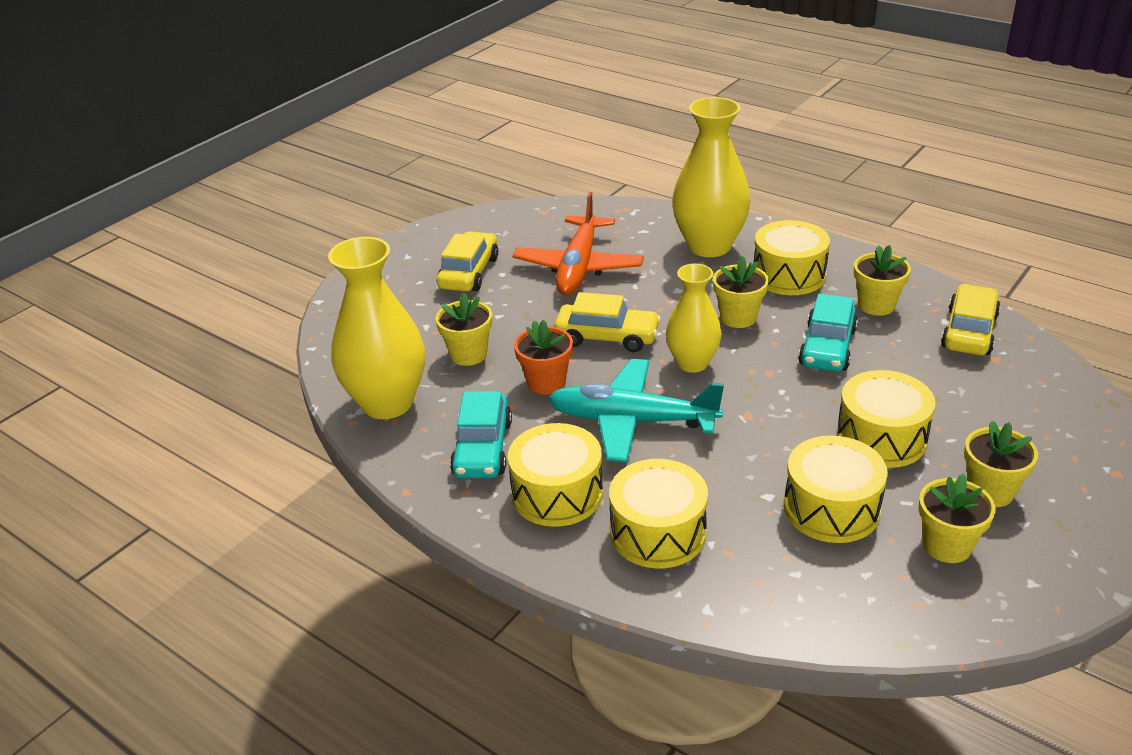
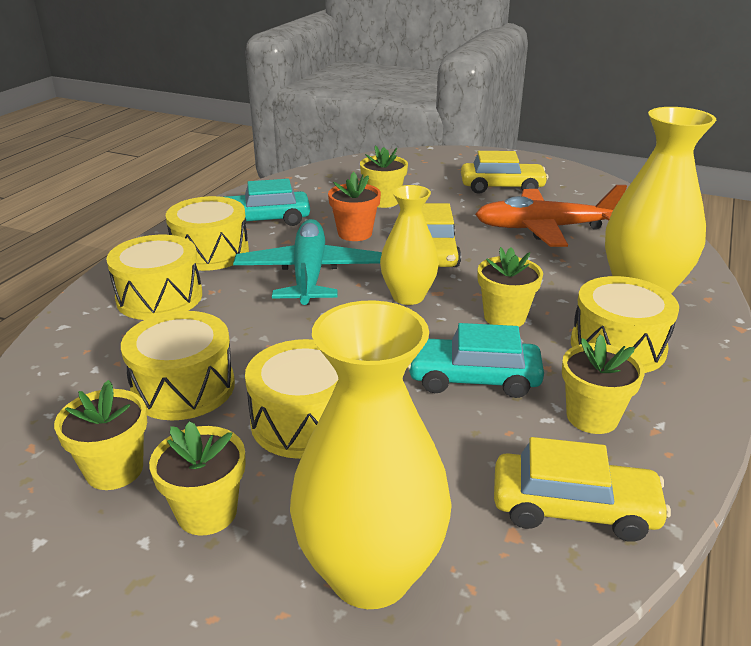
camera: 75 degrees right, 5 degrees down
yellow vase [328,237,425,419] -> yellow vase moved to [290,300,452,609]

